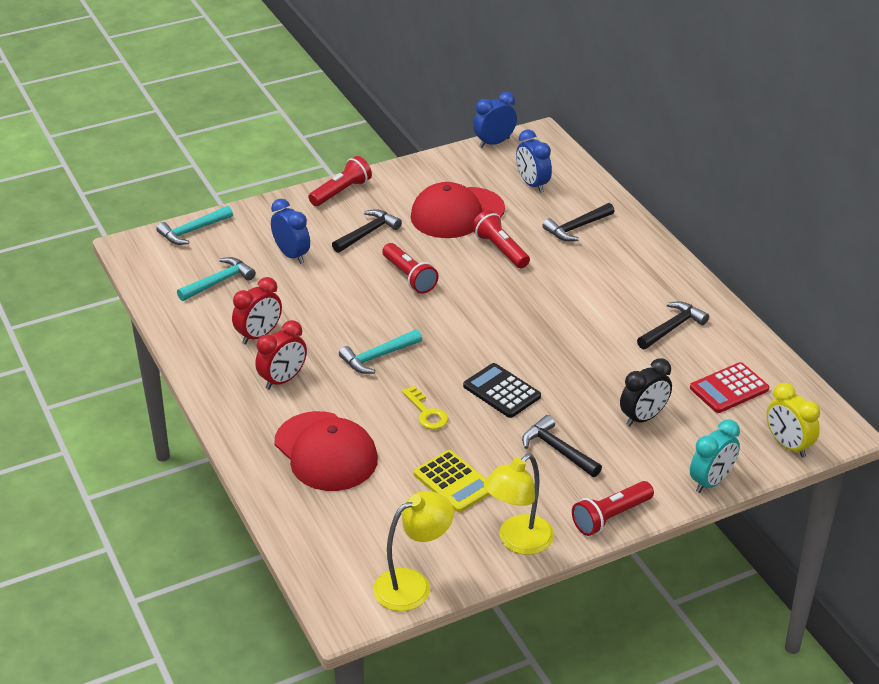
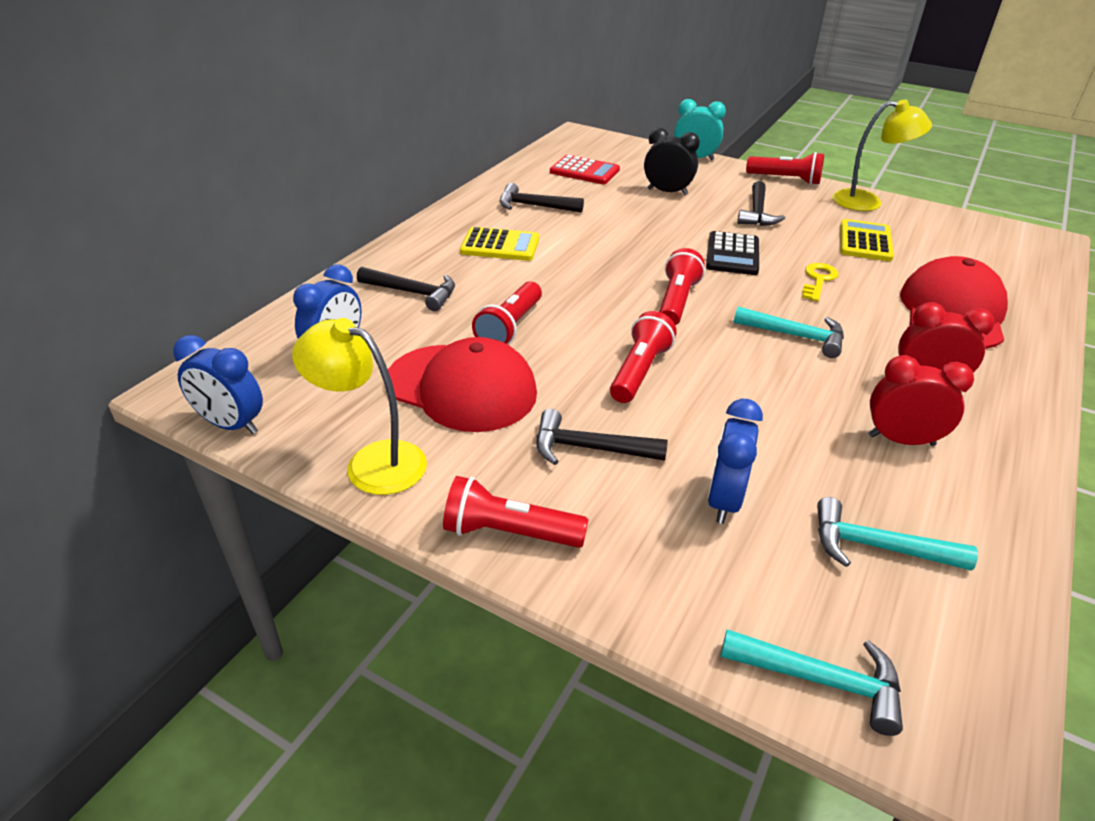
camera: 125 degrees left, 0 degrees up
yellow lamp [373,491,454,611] -> yellow lamp moved to [292,318,427,495]
yellow clock [766,383,820,458] -> none
none -> yellow calculator [460,227,539,261]
none -> red flashlight [659,248,705,325]

